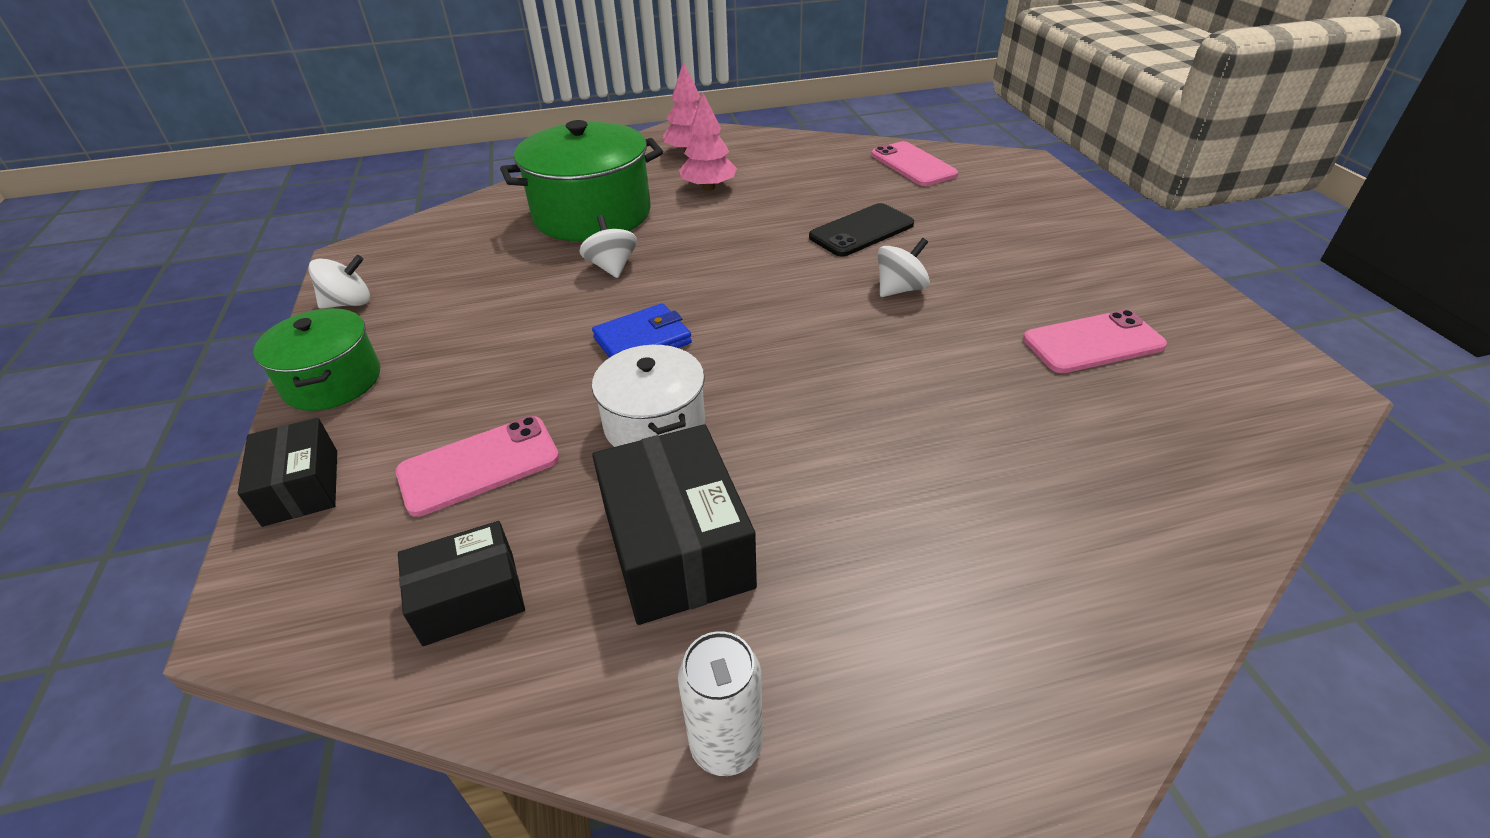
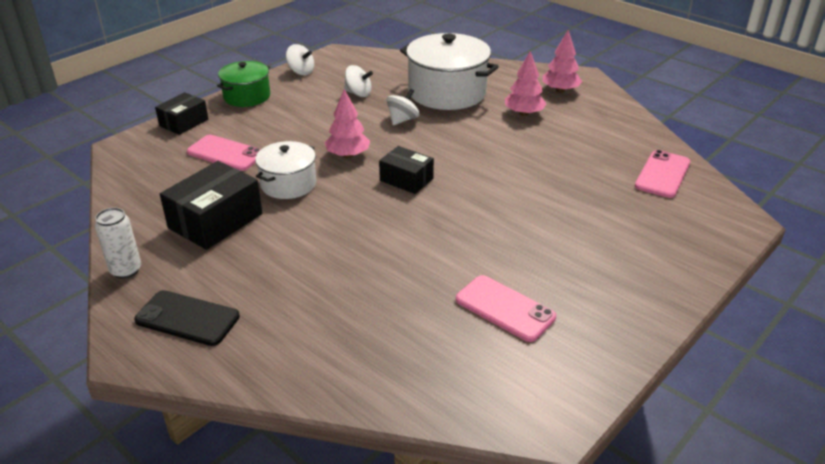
camera: 55 degrees right, 5 degrees down
black box [398,521,525,646] -> black box moved to [379,146,434,194]
green pot [500,120,663,241] -> white pot [400,33,499,110]
blue wallet [592,303,692,358] -> pink tree [325,89,370,158]
black phone [809,203,914,257] -> black phone moved to [134,290,240,346]
white spinning top [878,238,930,297] -> white spinning top moved to [344,65,373,97]

